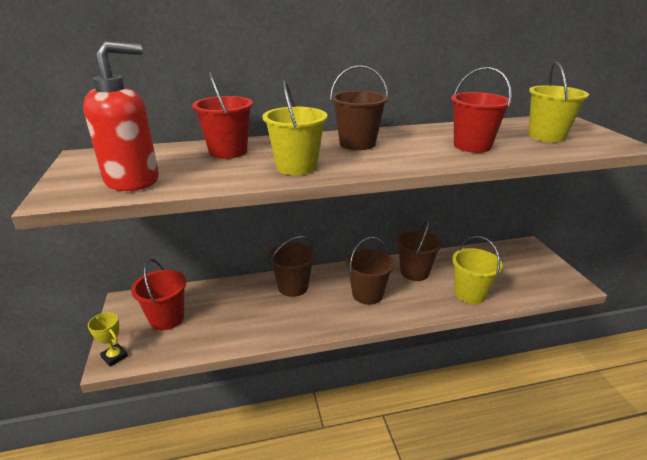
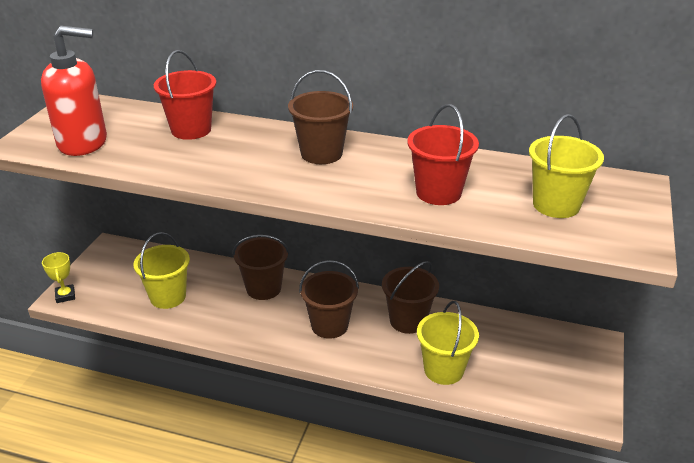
camera: 30 degrees right, 5 degrees up
red bucket [131,259,186,330] -> none
yellow bucket [262,80,327,175] -> yellow bucket moved to [133,232,190,309]

